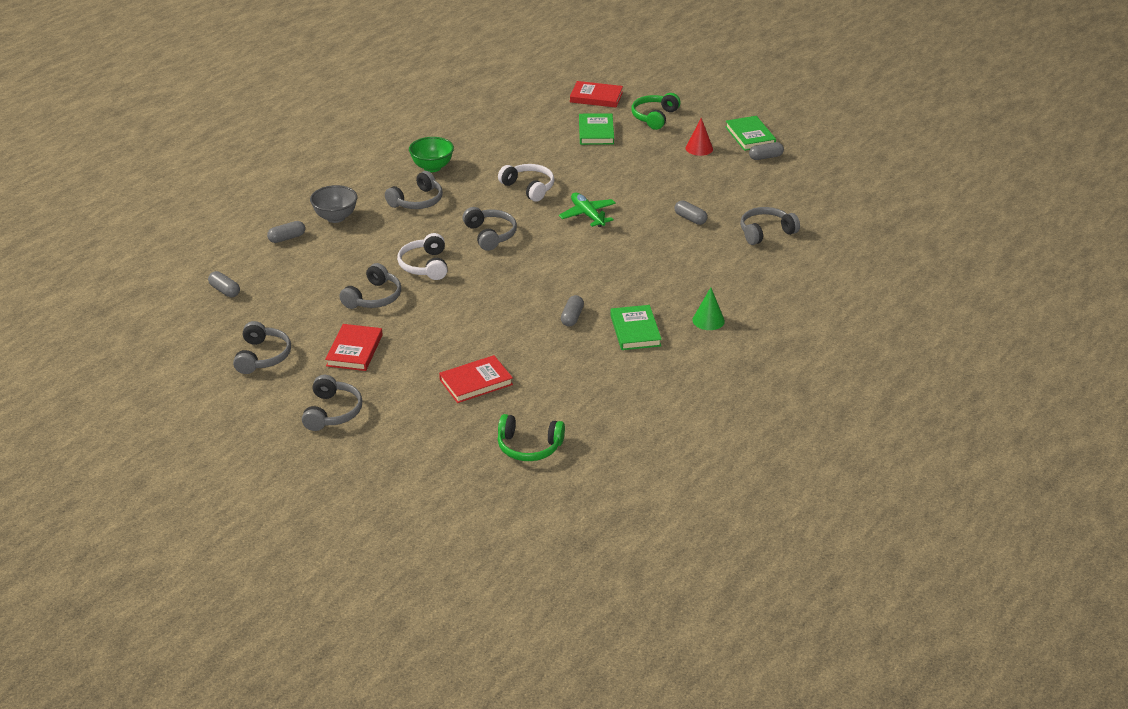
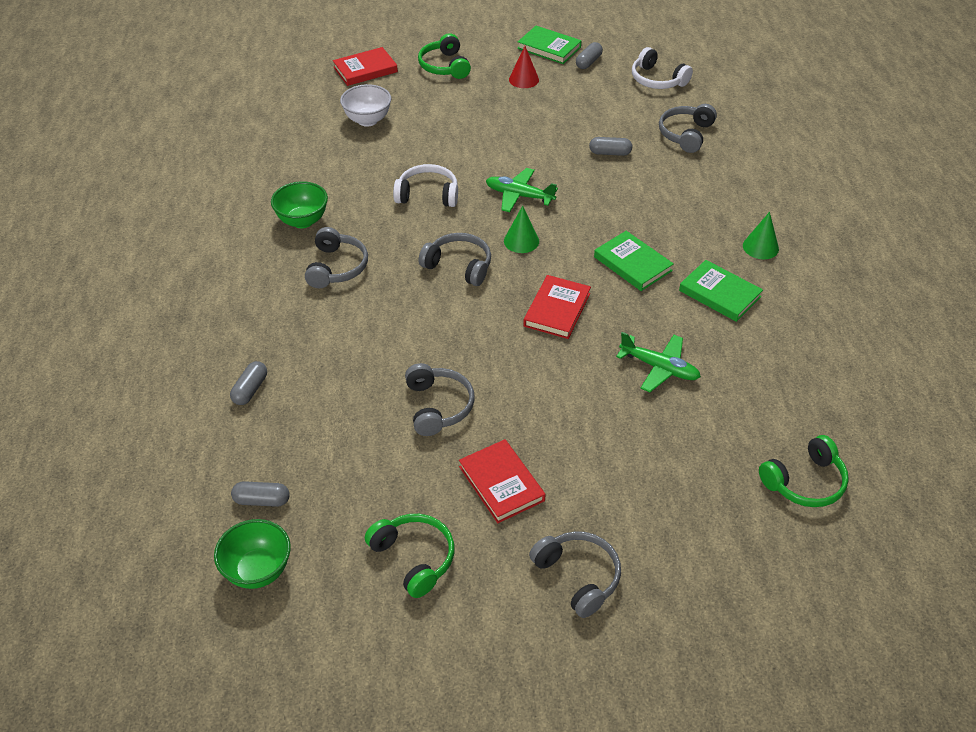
camera: 40 degrees left, 10 degrees up
grey headphones [233,321,291,374] -> green headphones [365,514,454,598]
grey bowl [310,185,357,223] -> none
white headphones [397,233,447,280] -> white headphones moved to [632,47,693,89]
red book [439,355,513,403] -> red book moved to [523,275,591,339]
grey capsule [561,295,584,327] -> none
green book [579,113,614,145] -> green book moved to [594,231,674,291]
none -> green bowl [214,519,291,589]
none -> white bowl [340,84,391,127]
none -> green cone [504,206,539,253]
none -> green plane [616,332,701,392]

